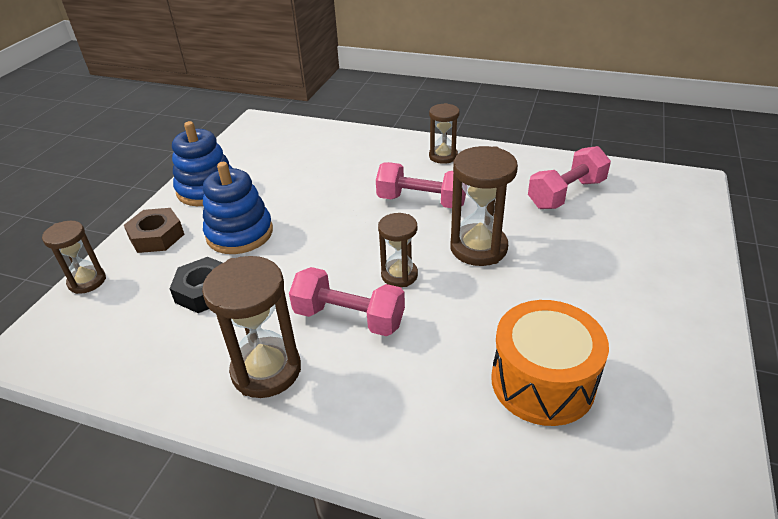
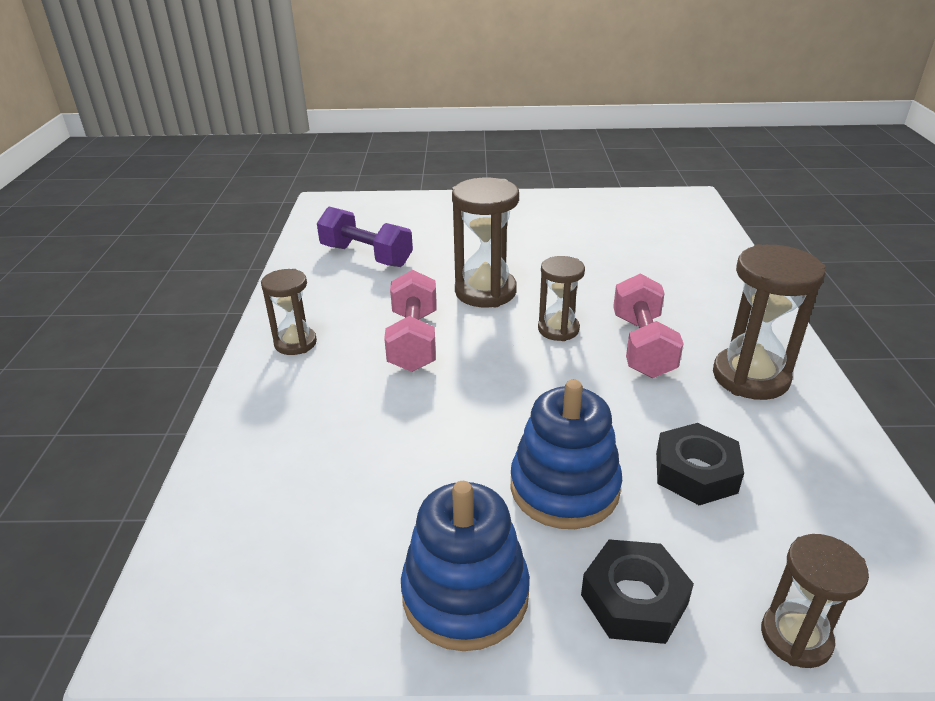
camera: 110 degrees left, 5 degrees down
brown nut [124,208,184,253] -> black nut [581,539,694,644]
orange drum [491,300,609,426] -> none
pink dumbbell [528,146,611,209] -> purple dumbbell [317,207,413,267]

